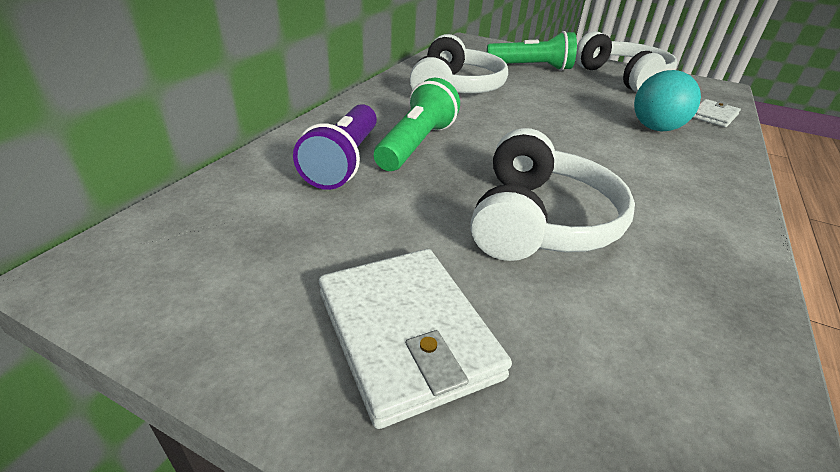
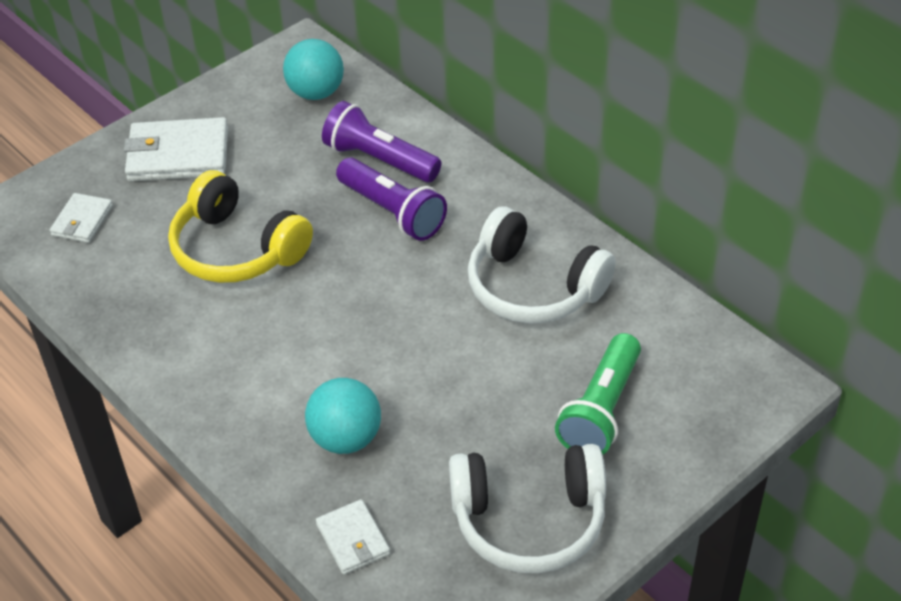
camera: 115 degrees right, 10 degrees up
green flashlight [374,78,460,171] -> purple flashlight [336,158,447,241]
white headphones [471,128,635,261] -> yellow headphones [168,170,313,283]
none -> white wallet [50,193,113,243]
none -> turquoise ball [283,39,344,100]

